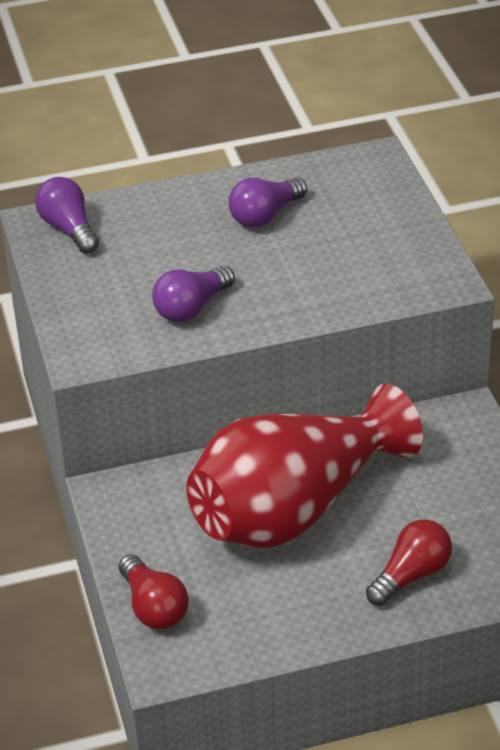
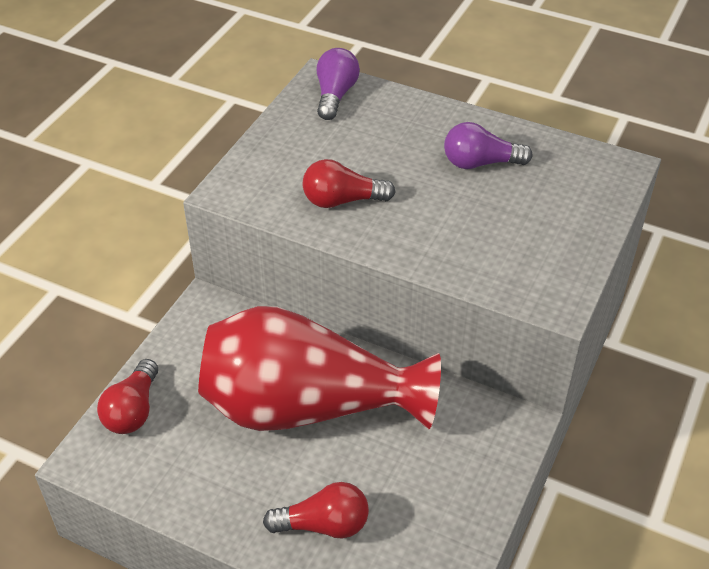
camera: 40 degrees right, 5 degrees up
purple light bulb [152,266,235,322] -> red light bulb [303,159,395,208]

